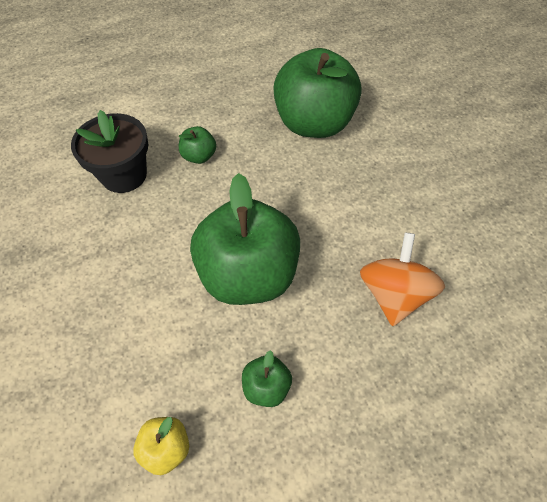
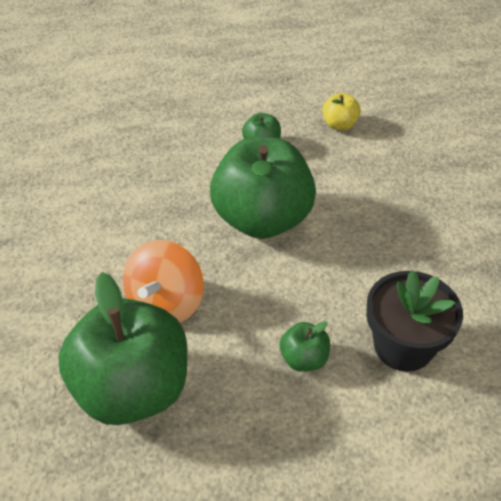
camera: 170 degrees left, 10 degrees down
orange spinning top [360,232,445,326] -> orange spinning top moved to [123,240,204,323]

